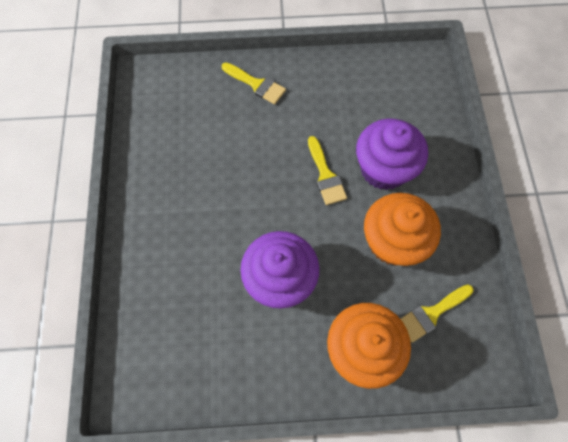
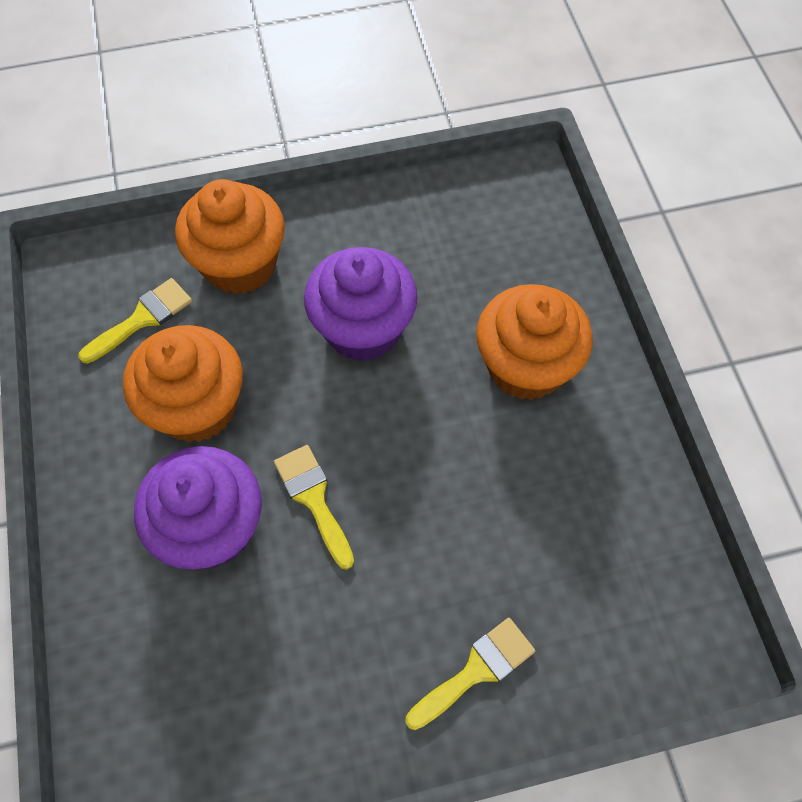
camera: 170 degrees right, 5 degrees down
yellow brush [222,63,286,104] -> yellow brush turned 120 degrees clockwise [406,618,535,730]
none -> orange cupcake [476,284,592,400]

